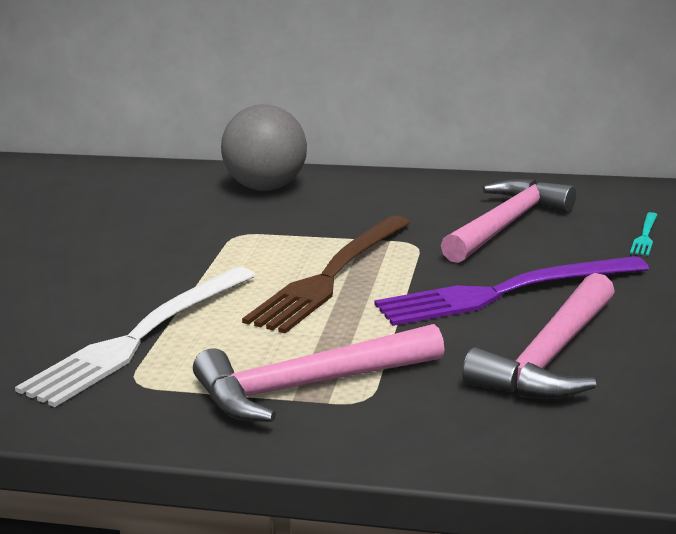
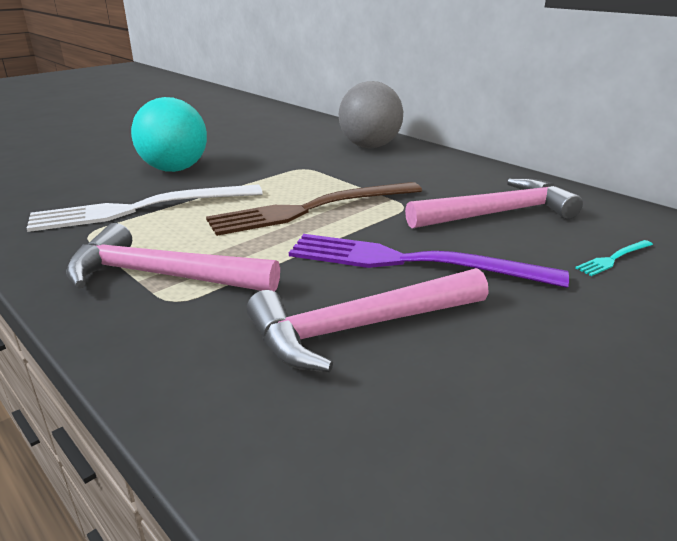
camera: 35 degrees right, 5 degrees up
none -> turquoise ball [131,97,207,172]

